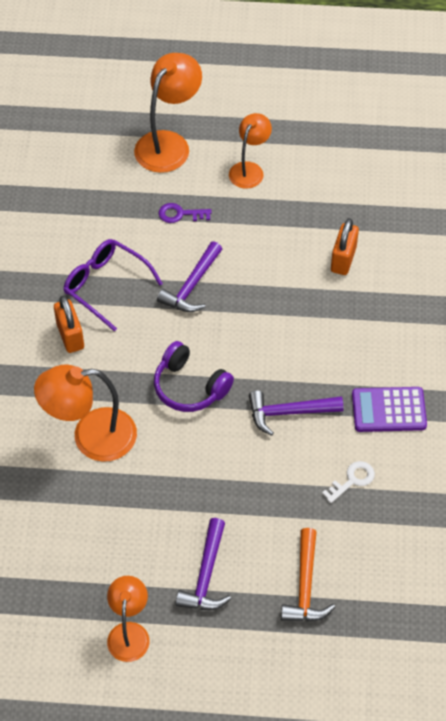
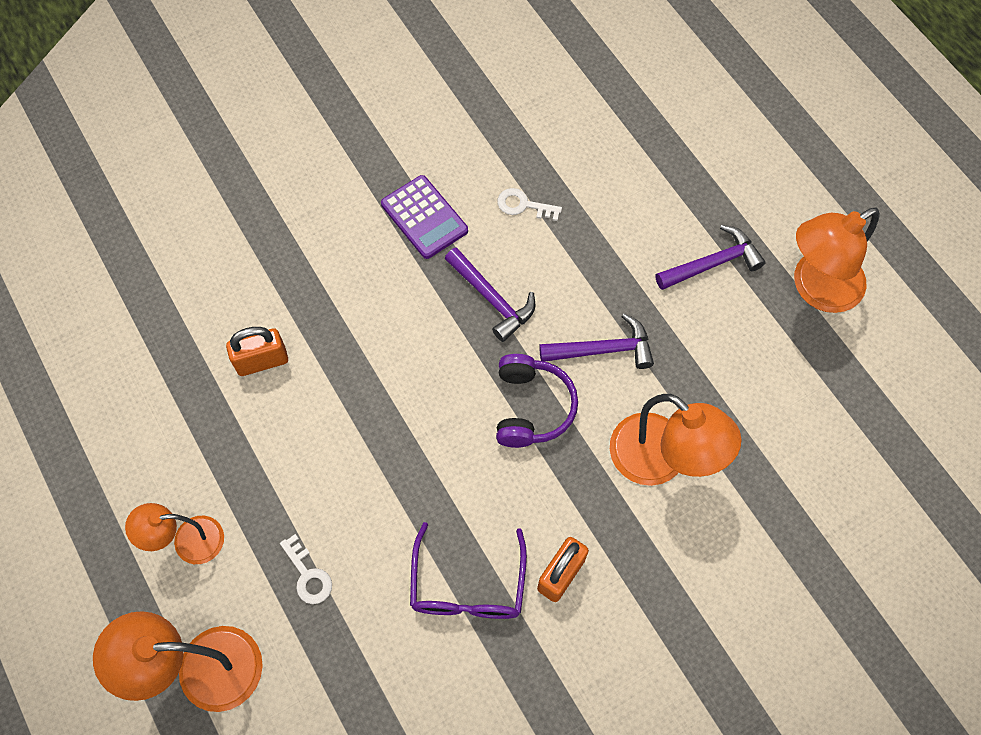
camera: 125 degrees left, 10 degrees up
orange lamp [107,576,150,662] -> orange lamp [794,208,880,313], size x1.60
purple hammer [157,241,222,312] -> purple hammer moved to [539,313,654,369]
purple key [158,203,212,223] -> white key [280,534,332,604]
orange hammer [281,528,335,622] -> none

